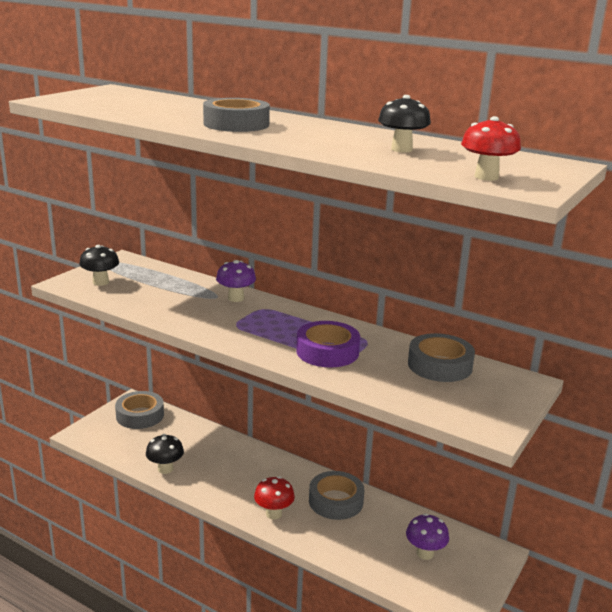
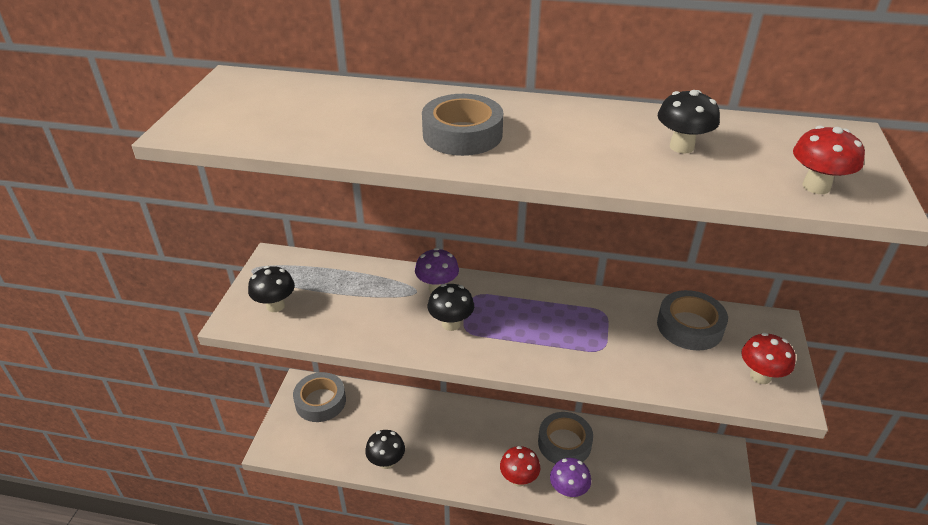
camera: 20 degrees left, 15 degrees up
purple tape [296,321,360,367] -> none
purple mushroom [406,513,449,560] -> purple mushroom moved to [550,458,591,499]
none -> black mushroom [428,284,474,331]
none -> red mushroom [741,333,796,384]

